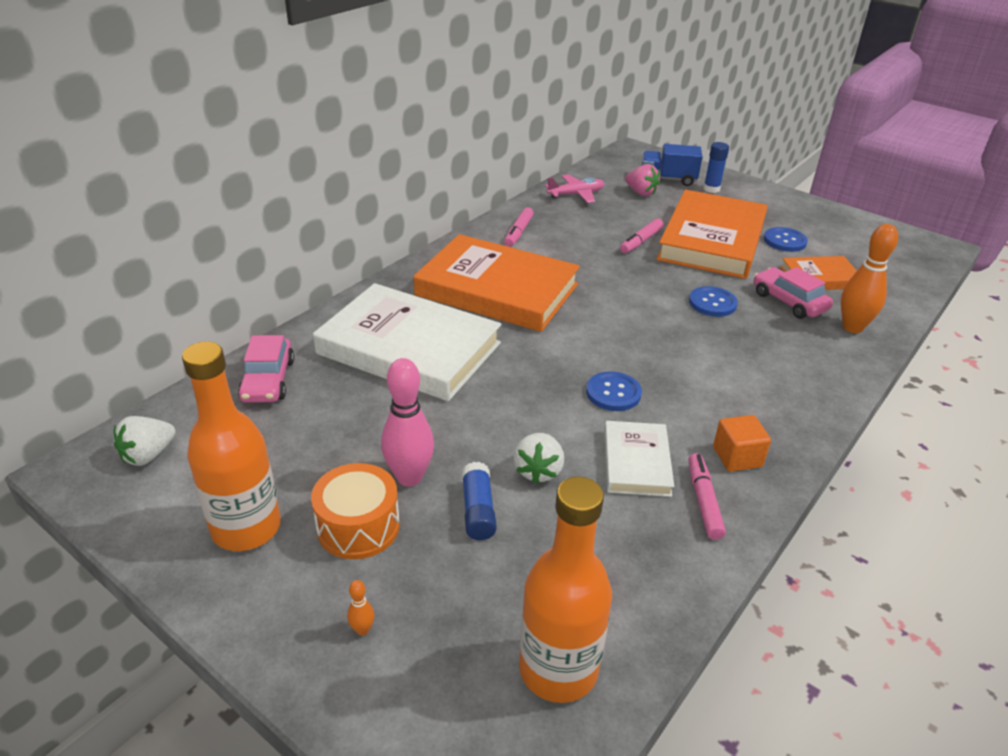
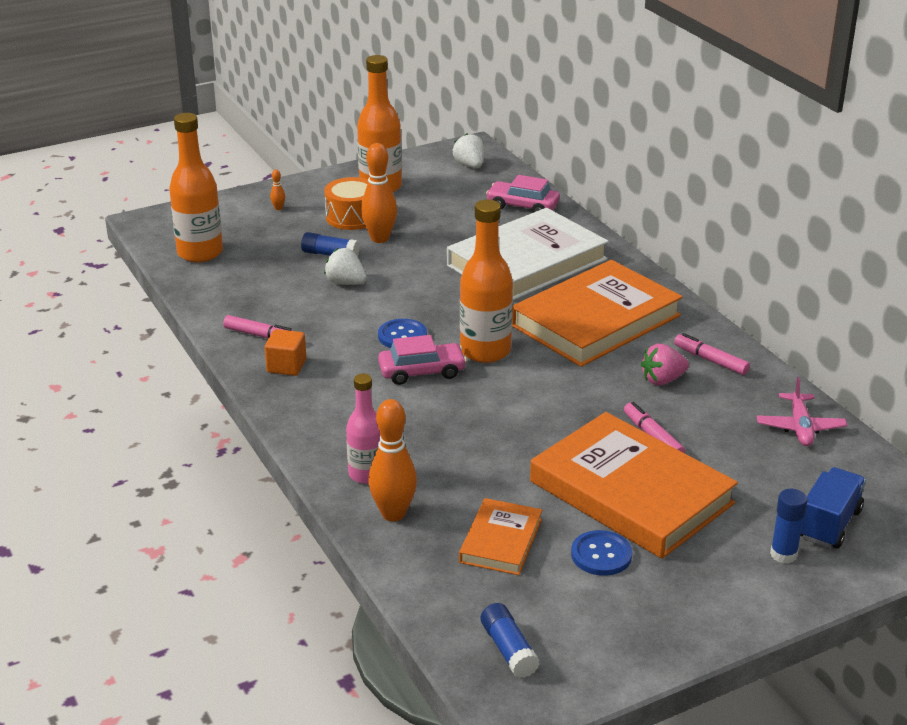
camera: 115 degrees right, 5 degrees down
pink bowling pin [381,358,434,487] -> orange bowling pin [361,143,397,243]
white book [604,421,674,497] -> none
pink strawberry [625,164,660,196] -> pink strawberry moved to [641,344,689,385]
blue button [689,286,738,317] -> none
pink car [754,267,833,319] -> pink car moved to [378,335,467,385]
none -> pink bottle [346,374,380,484]
none -> orange bottle [460,199,513,363]
none -> blue glue stick [481,603,540,678]

